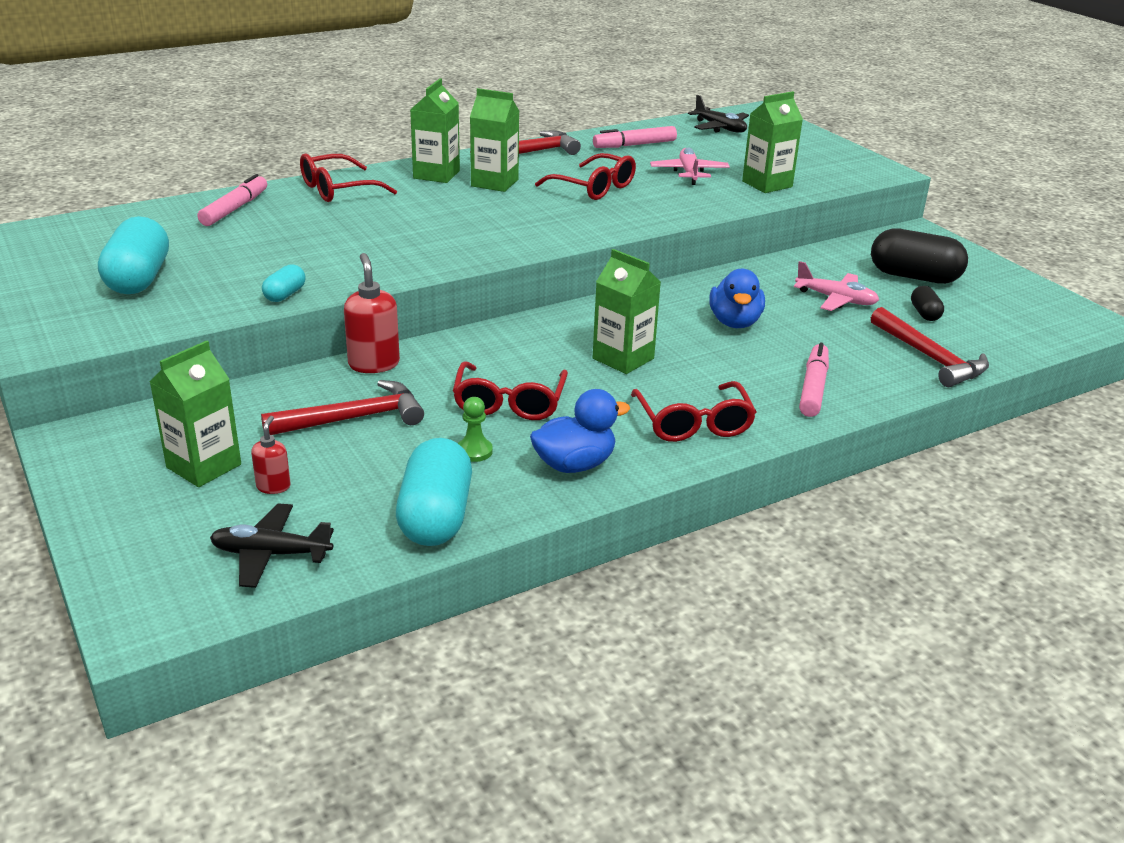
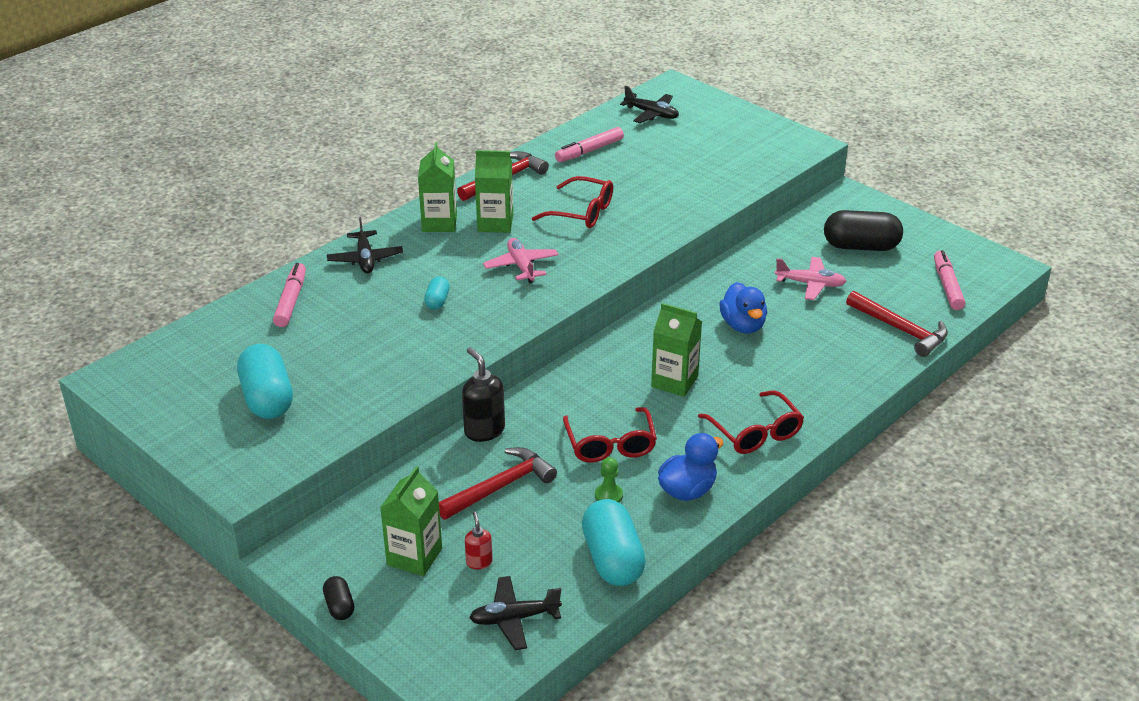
camera: 15 degrees left, 5 degrees up
turquoise capsule [262,264,306,302] -> turquoise capsule moved to [424,276,449,310]
red glasses [300,153,397,202] -> black plane [327,217,403,273]
red soap dispenser [344,253,400,373] -> black soap dispenser [462,347,505,442]
pink plane [650,147,730,185] -> pink plane moved to [483,238,559,283]
green carton [742,91,803,193] -> none
pink marker [799,343,829,417] -> pink marker moved to [934,250,965,310]
black capsule [911,286,944,321] -> black capsule moved to [323,576,354,620]

